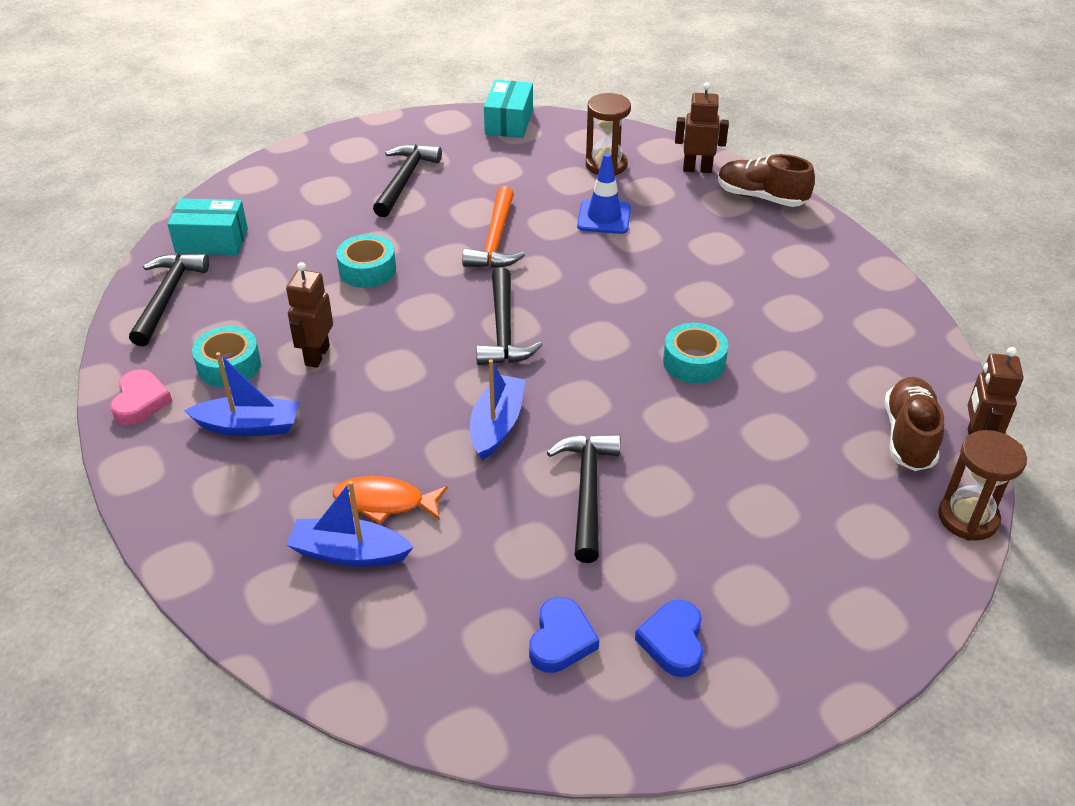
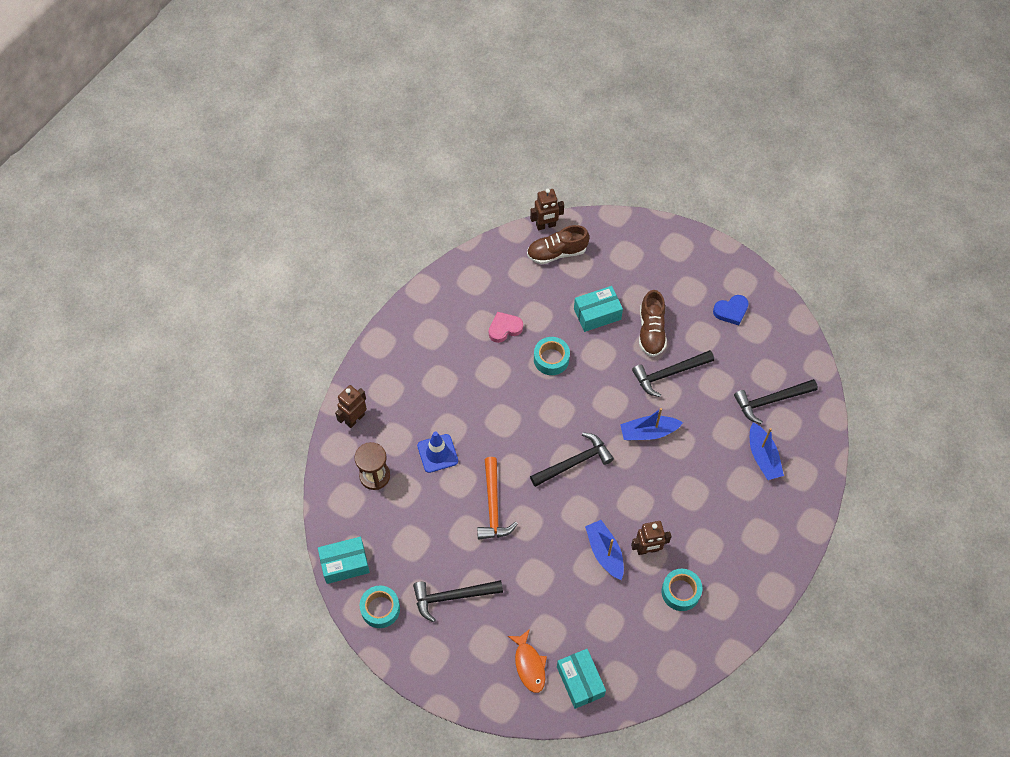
camera: 115 degrees left, 20 degrees up
pink heart [110,369,173,425] -> pink heart moved to [489,312,523,343]
black hammer [129,253,209,346] -> black hammer moved to [734,379,818,424]
blue boat [184,352,299,436] -> blue boat moved to [585,520,624,580]
orange fish [333,476,448,524] -> orange fish moved to [508,629,547,693]
turquoise tape [336,234,396,288] -> turquoise tape moved to [360,585,400,628]
orange hammer [462,186,525,268] -> orange hammer turned 105 degrees clockwise [477,457,518,539]
blue heart [529,597,599,673] -> none
brown robot [675,82,729,173] -> brown robot turned 60 degrees clockwise [335,385,367,428]
brown shoe [718,154,815,207] -> brown shoe moved to [639,290,667,357]
brown hourglass [938,430,1027,541] -> none
none -> turquoise box [574,286,623,332]

